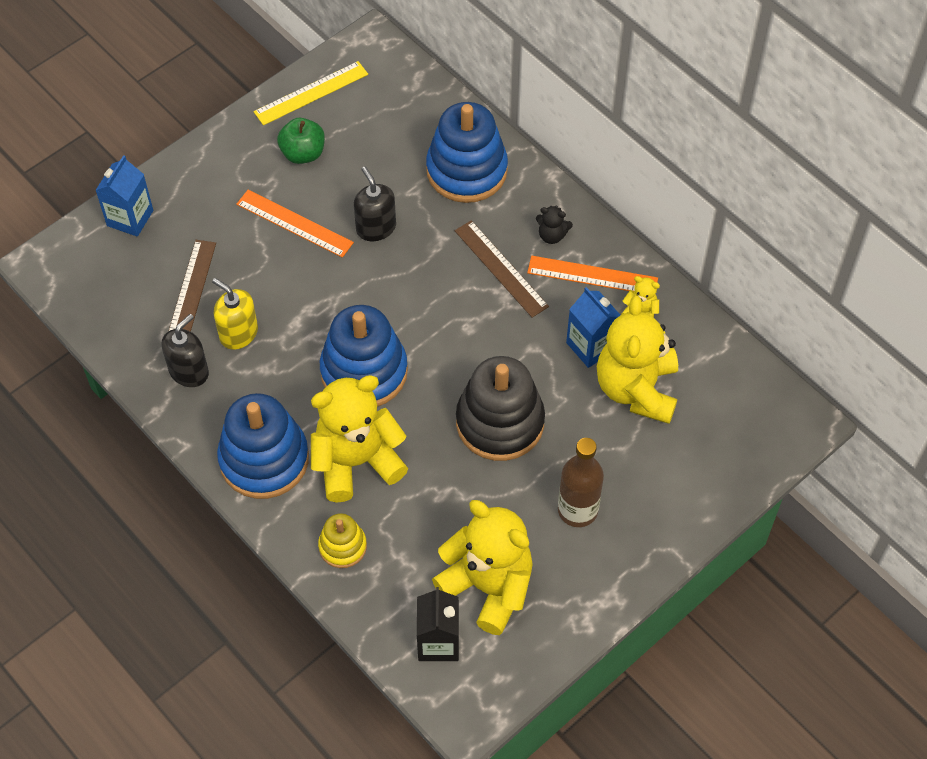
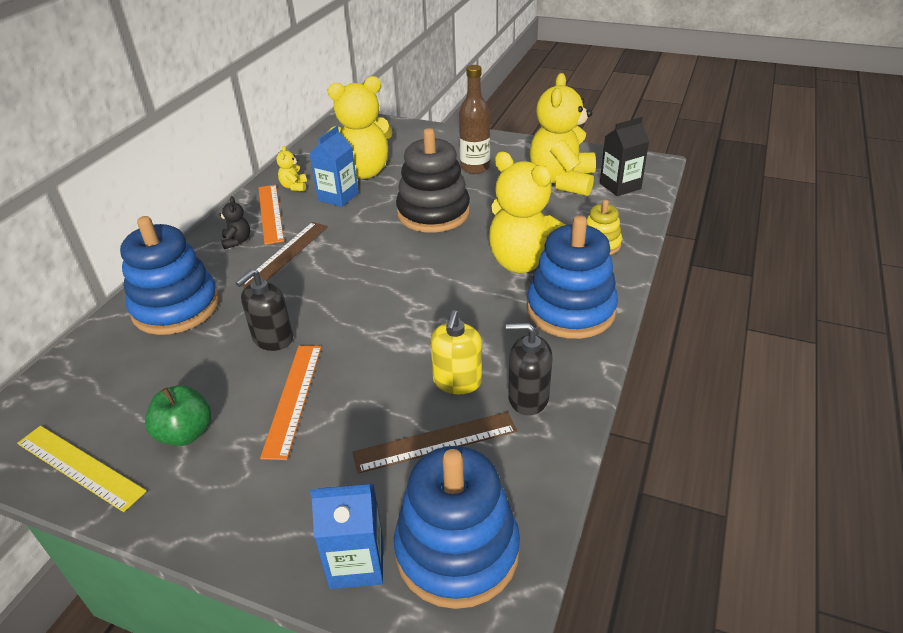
camera: 115 degrees left, 20 degrees down
blue stacking toy [320,305,408,407] -> blue stacking toy moved to [394,446,520,609]

